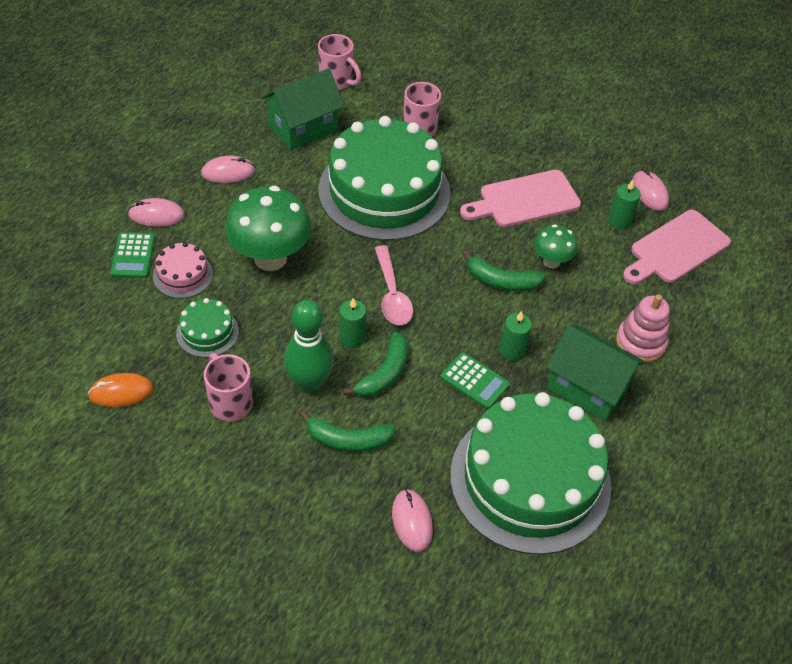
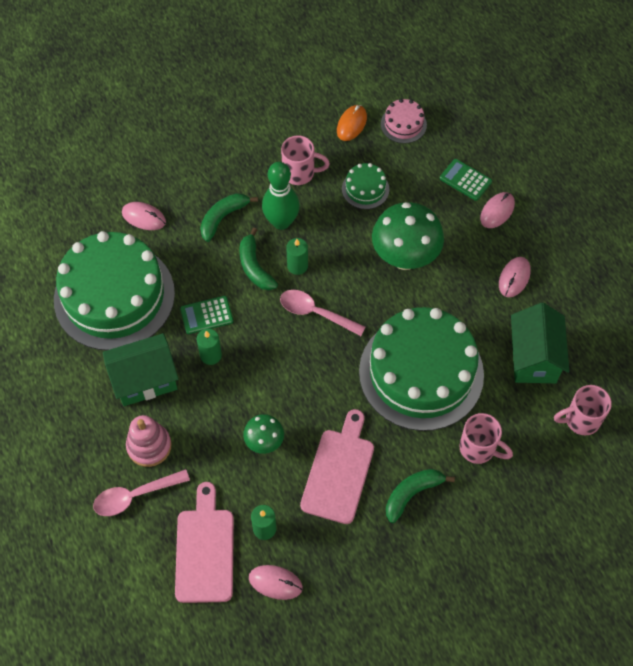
camera: 130 degrees right, 10 degrees up
pink cake [153,242,213,298] -> pink cake moved to [381,99,427,143]
green banana [462,250,546,292] -> green banana moved to [386,469,455,523]
none -> pink spoon [93,469,190,516]

